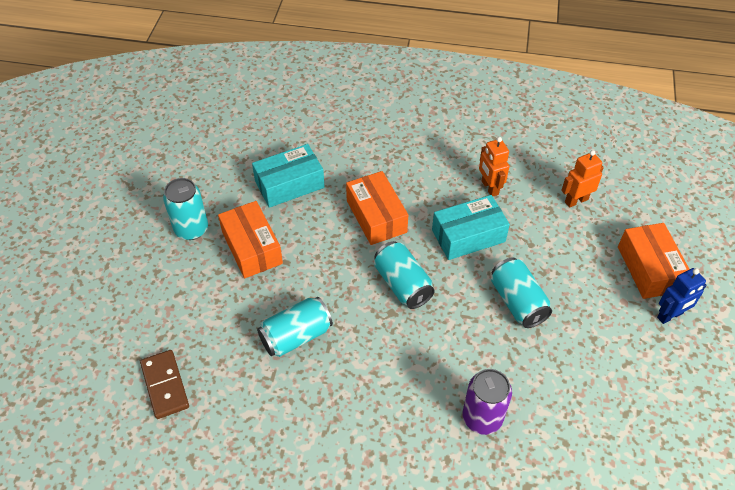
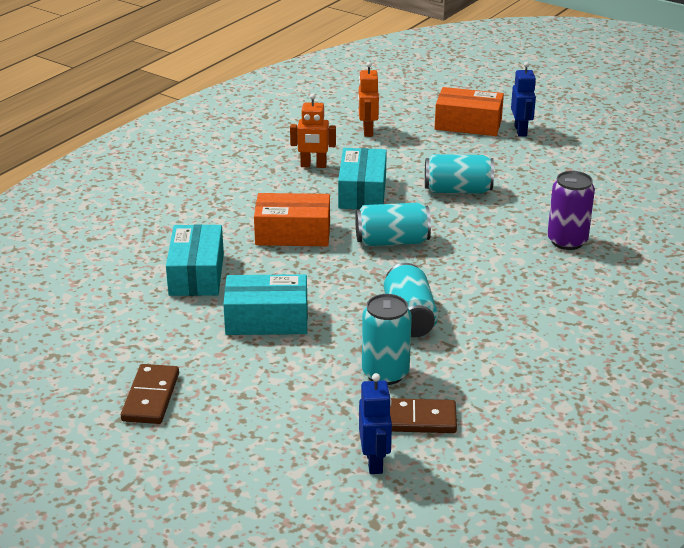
camera: 65 degrees left, 20 degrees down
turquoise can [163,178,208,240] -> turquoise can moved to [362,294,412,385]
orange box [218,201,283,278] -> turquoise box [223,274,308,335]
none -> brown domino [121,364,179,424]
none -> blue robot [359,373,392,474]

